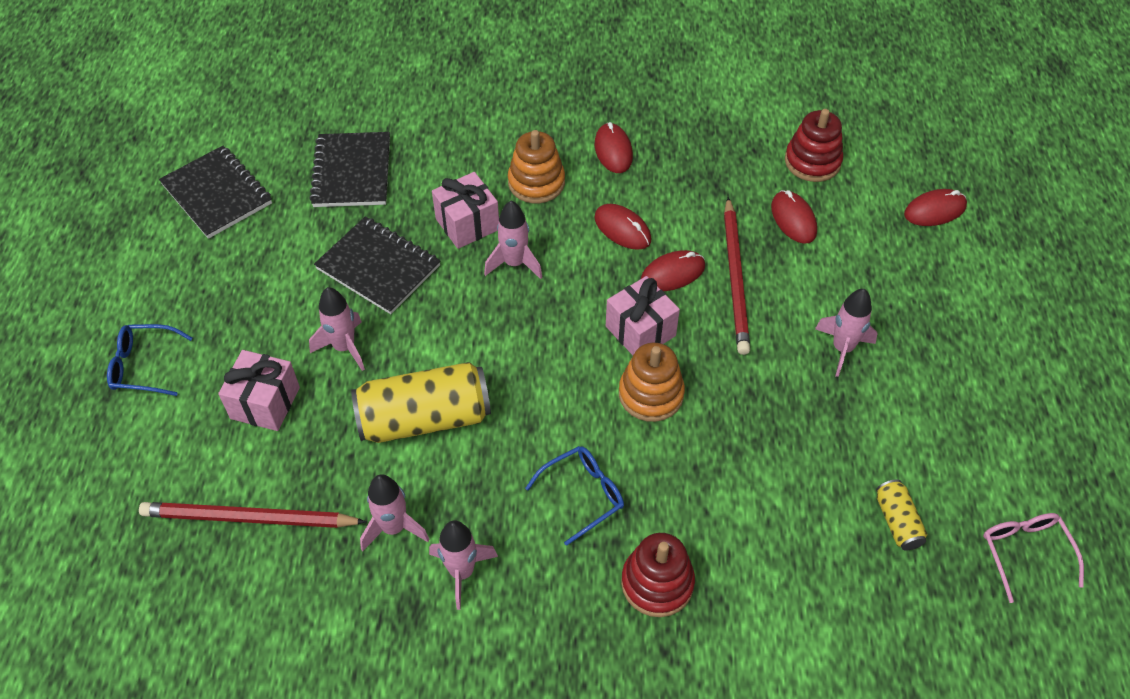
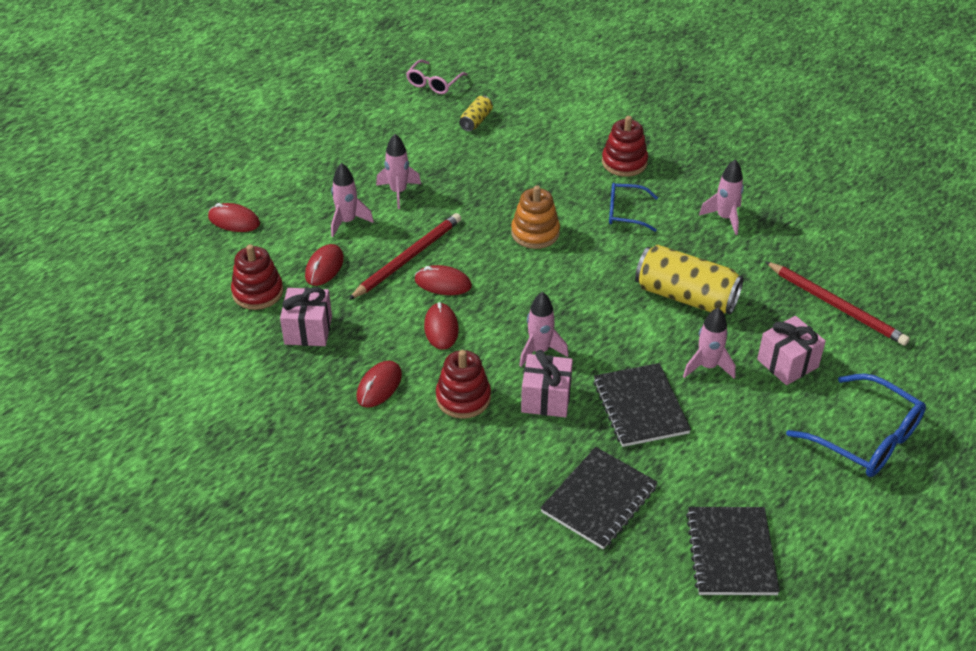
camera: 140 degrees left, 10 degrees down
blue glasses [107,324,192,396] -> blue glasses [786,373,926,477], size x1.67
pink rocket [360,474,430,551] -> pink rocket moved to [331,163,374,237]
orange stacking toy [508,130,565,203] -> red stacking toy [436,350,491,419]
pink gift [606,276,680,355] -> pink gift moved to [280,287,332,346]

